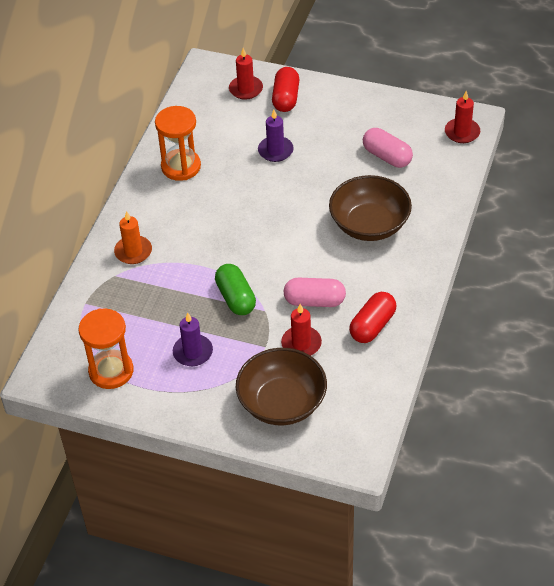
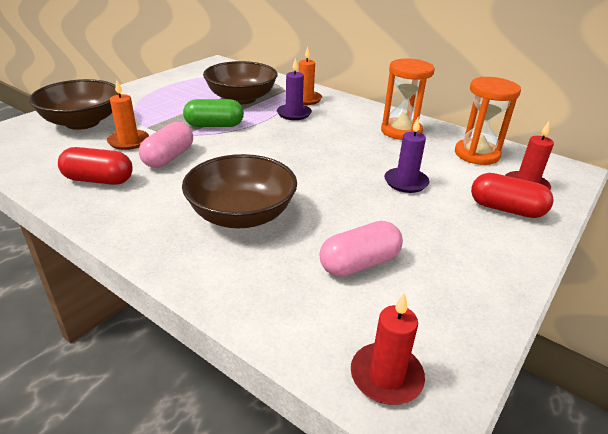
camera: 105 degrees right, 15 degrees down
orange hourglass [79,309,133,389] -> orange hourglass moved to [455,77,521,165]
purple candle [173,313,213,366] -> purple candle moved to [277,58,312,120]
red candle [281,304,322,356] -> orange candle [107,80,149,150]
red capsule [349,292,397,343] -> red capsule turned 45 degrees counterclockwise [58,147,133,185]
none -> brown bowl [203,61,278,104]

